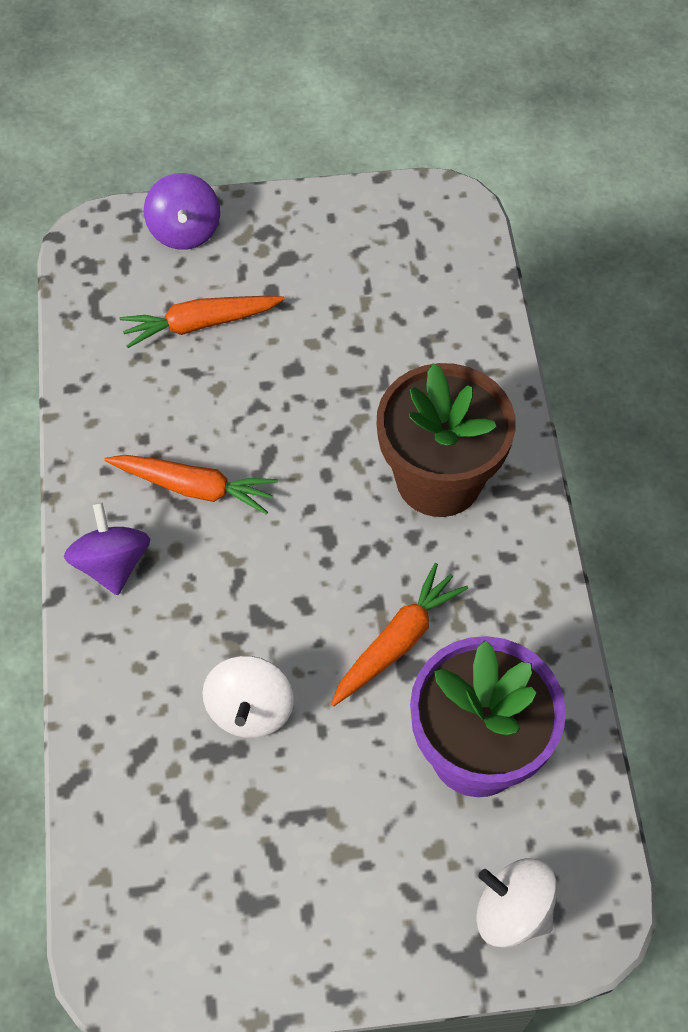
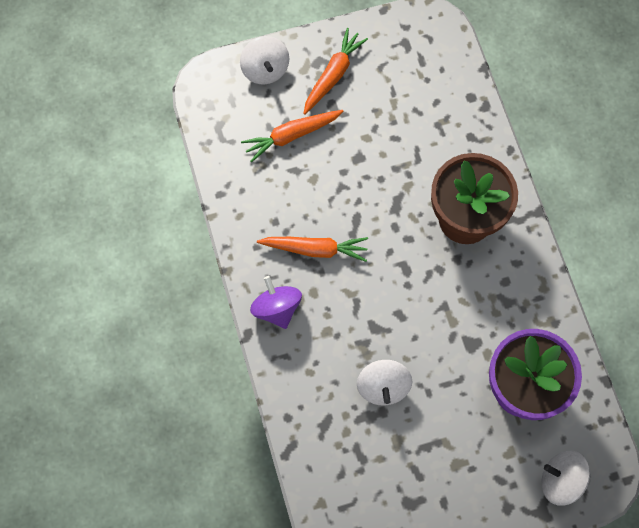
camera: 10 degrees left, 10 degrees up
purple spinning top [144,173,220,250] -> white spinning top [240,36,289,84]
orange carrot [331,563,468,706] -> orange carrot moved to [303,28,368,115]

